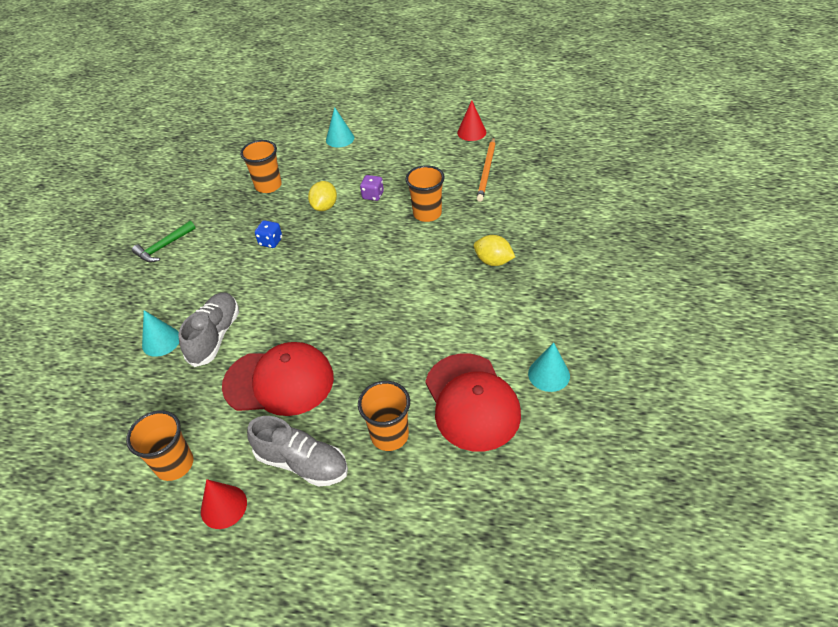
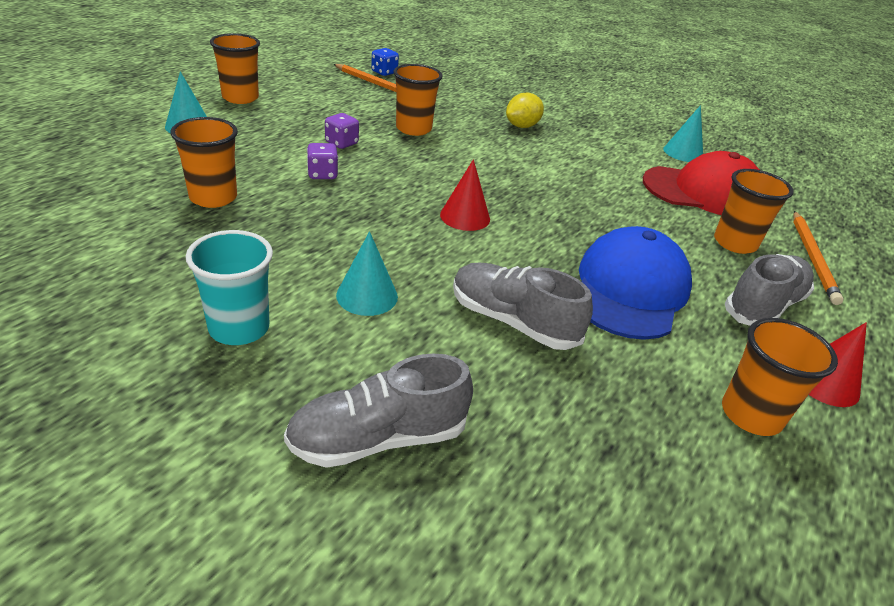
camera: 75 degrees left, 10 degrees down
green hammer [132,221,196,262] -> turquoise cup [186,230,273,345]
turquoise cone [142,310,179,357] -> turquoise cone moved to [336,231,398,316]
red cap [222,342,334,416] -> blue cap [579,226,692,340]
blue dice [255,220,282,248] -> blue dice moved to [371,48,399,76]
yellow lemon [308,181,337,211] -> purple dice [307,143,338,179]
red cone [457,100,486,141] -> red cone moved to [440,159,490,231]
none -> orange cup [210,33,260,104]
none -> grey shoe [284,354,473,468]
none -> orange pencil [793,211,844,305]

